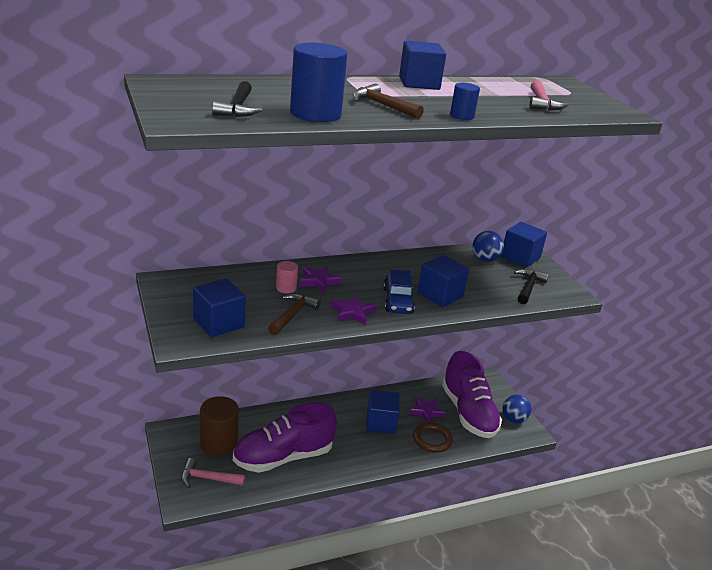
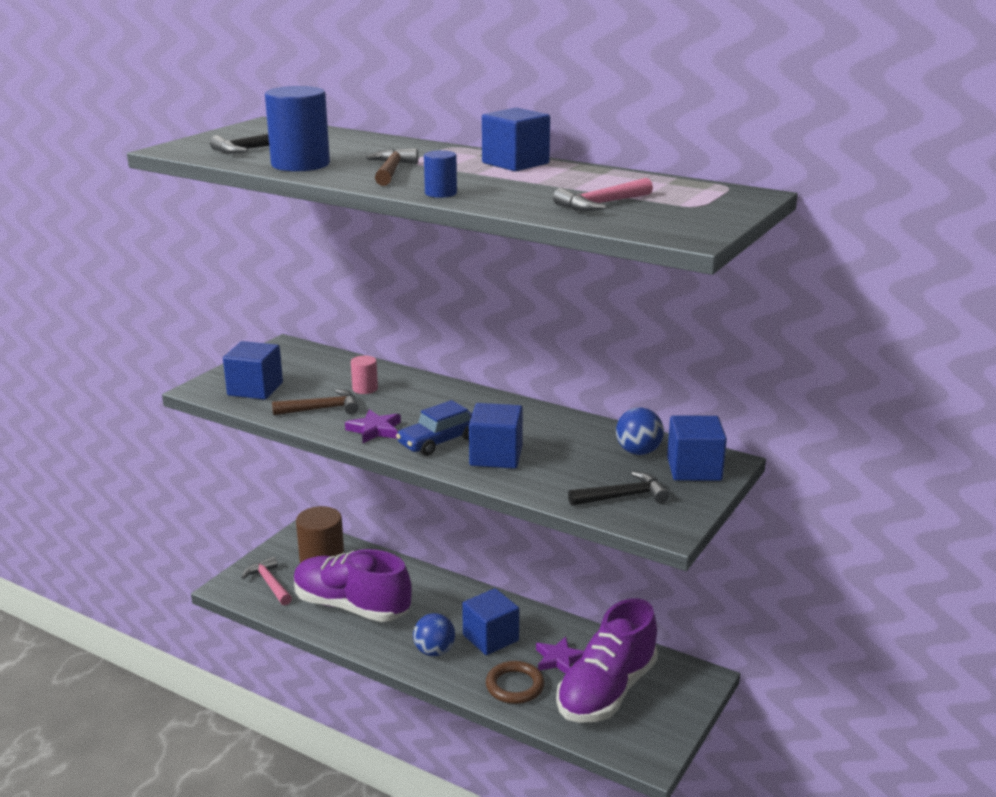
camera: 55 degrees right, 5 degrees down
purple star [300,266,342,293] -> none
blue ball [502,395,531,423] -> blue ball moved to [413,613,455,656]

